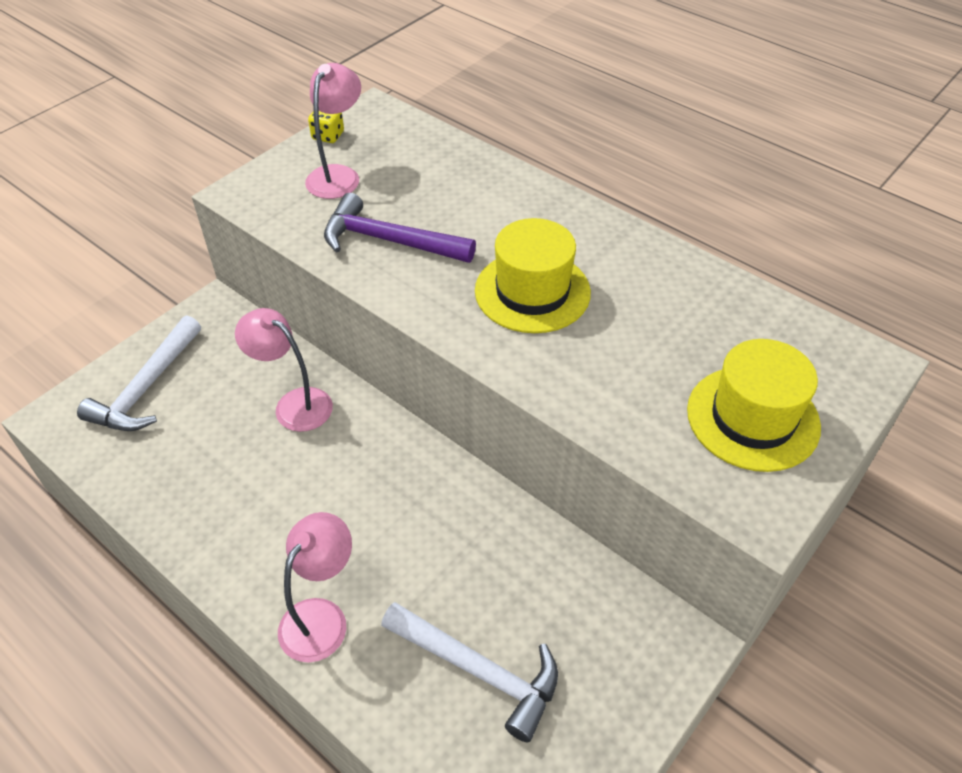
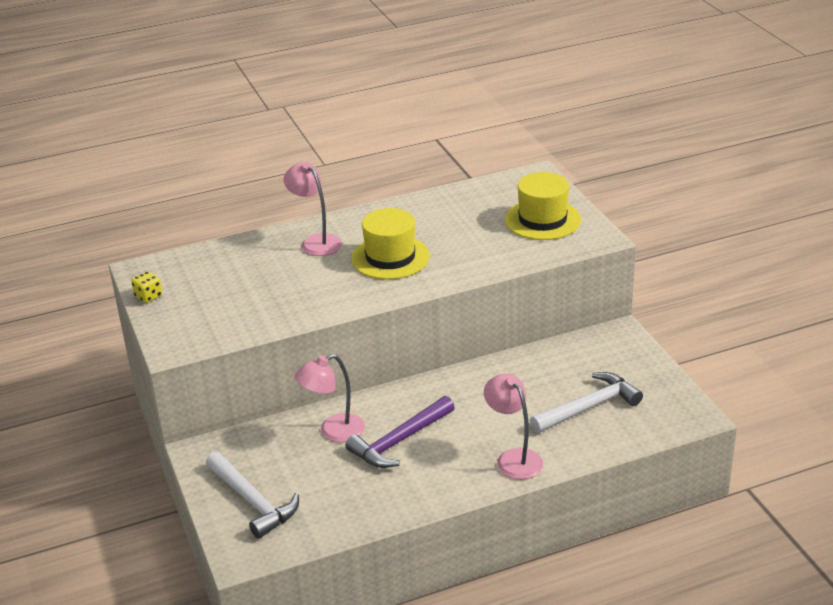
camera: 60 degrees left, 15 degrees down
pink lamp [305,63,361,199] -> pink lamp moved to [284,162,342,256]
purple hammer [324,193,476,263] -> purple hammer moved to [345,396,455,468]

